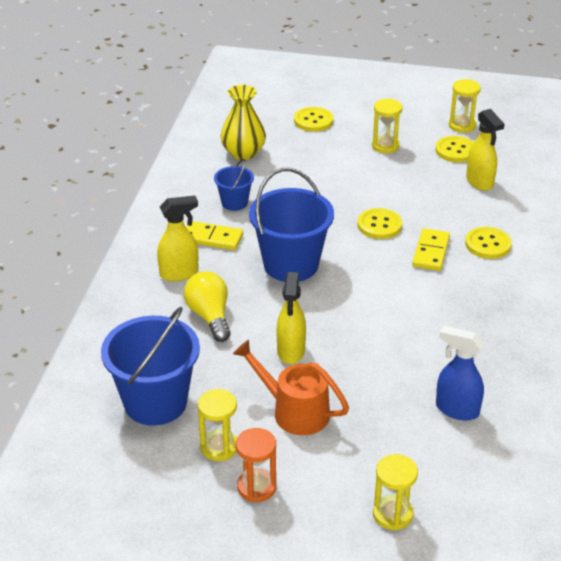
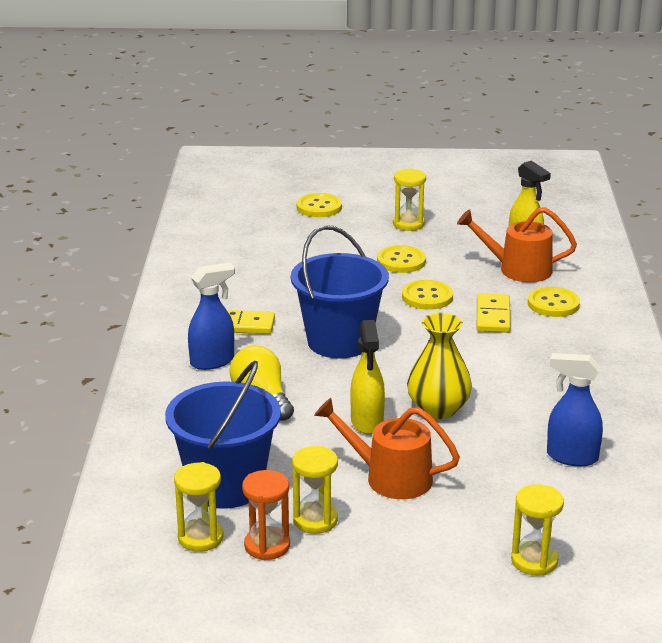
camera: 10 degrees left, 10 degrees down
yellow spray bottle [157,196,198,281] -> blue spray bottle [188,262,235,370]
blue bucket [214,159,254,211] -> none
yellow vase [220,85,266,160] -> yellow vase moved to [407,313,472,419]
orange hourglass [236,428,277,502] -> orange hourglass moved to [242,470,290,560]
yellow button [435,136,474,162] -> yellow button moved to [377,245,426,273]
yellow hourglass [449,79,481,133] -> yellow hourglass moved to [174,462,224,552]
none -> orange watering can [457,207,577,282]

